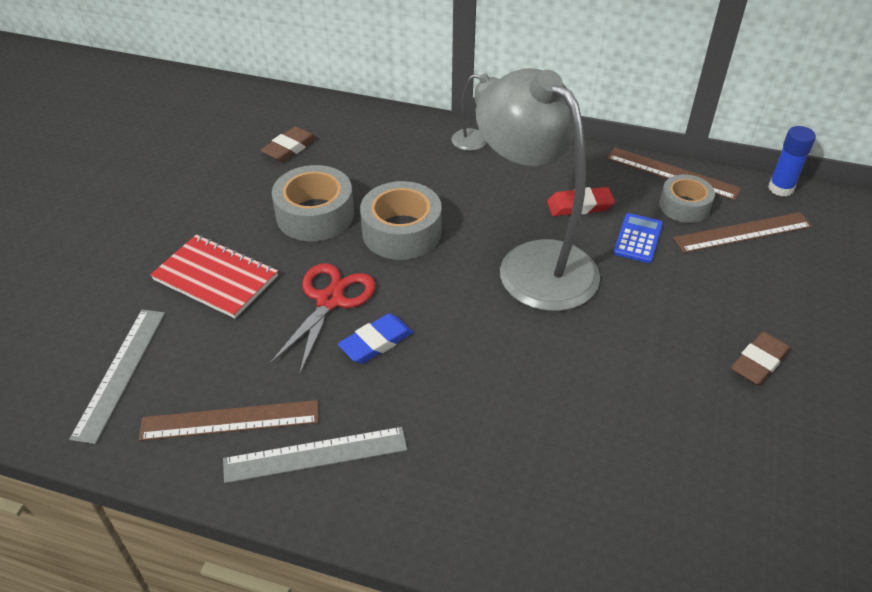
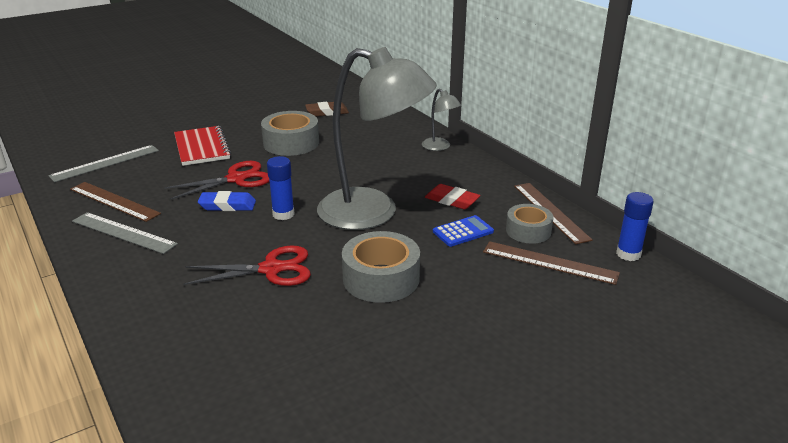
camera: 40 degrees right, 15 degrees down
grey tape [360,181,442,260] -> grey tape moved to [342,231,420,303]
grey lamp [476,68,600,311] -> grey lamp turned 105 degrees clockwise [317,47,437,230]
brown eraser [731,331,790,386] -> none
none -> red scissors [184,245,311,286]
none -> blue glue stick [267,156,295,220]

